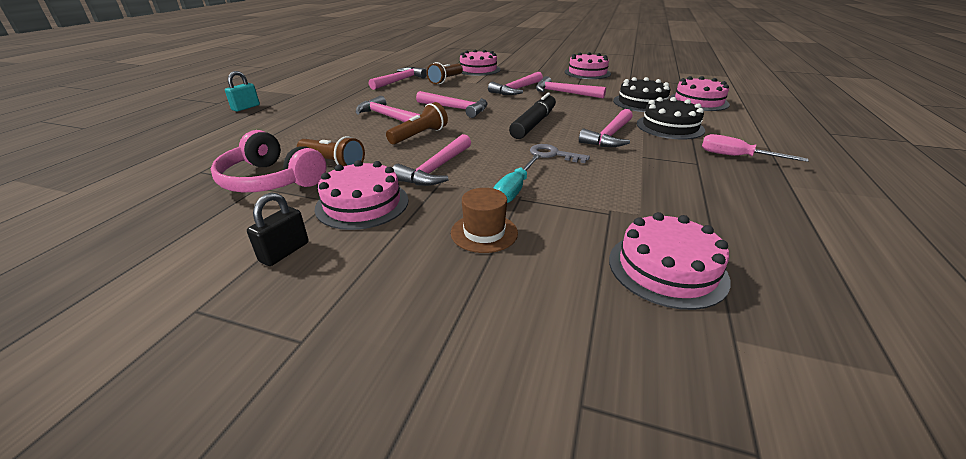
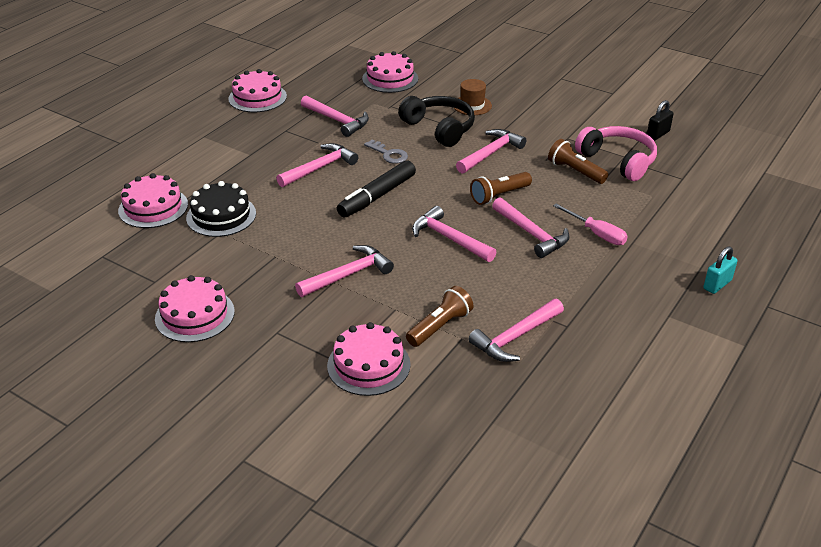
camera: 165 degrees left, 5 degrees up
black padlock [247,193,309,266] -> black padlock moved to [647,100,674,140]
pink cake [315,160,408,230] -> pink cake moved to [228,69,287,112]
turquoise screwdriver [493,154,541,203] -> black headphones [398,96,475,147]
pink hammer [536,76,606,99] -> pink hammer moved to [301,96,369,137]
black cake [637,97,705,139] -> none
pink screwdriver [702,134,809,162] -> pink screwdriver moved to [553,203,628,245]

